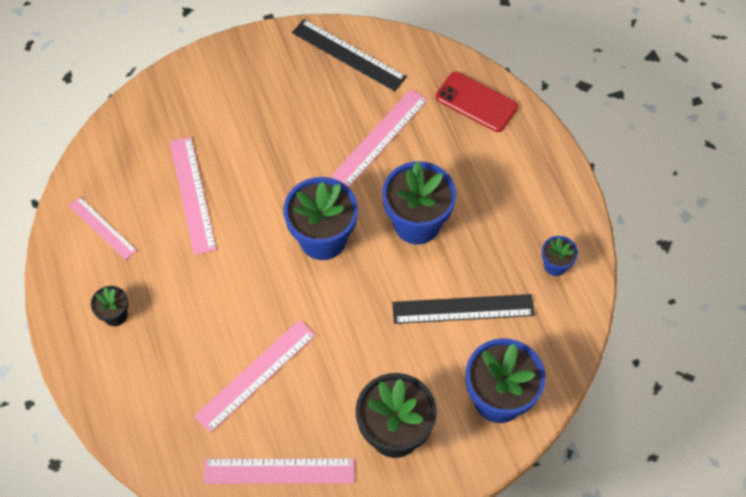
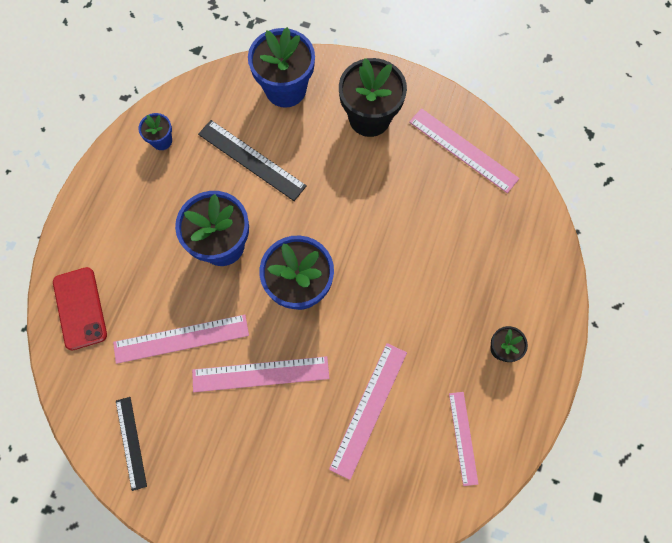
camera: 140 degrees left, 10 degrees up
pink ruler [194,320,316,433] -> pink ruler moved to [192,356,329,392]
black ruler [292,19,407,91] -> black ruler [116,397,147,491], size x0.65

